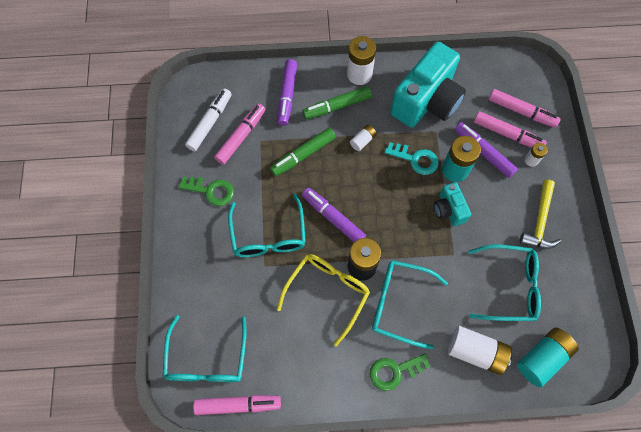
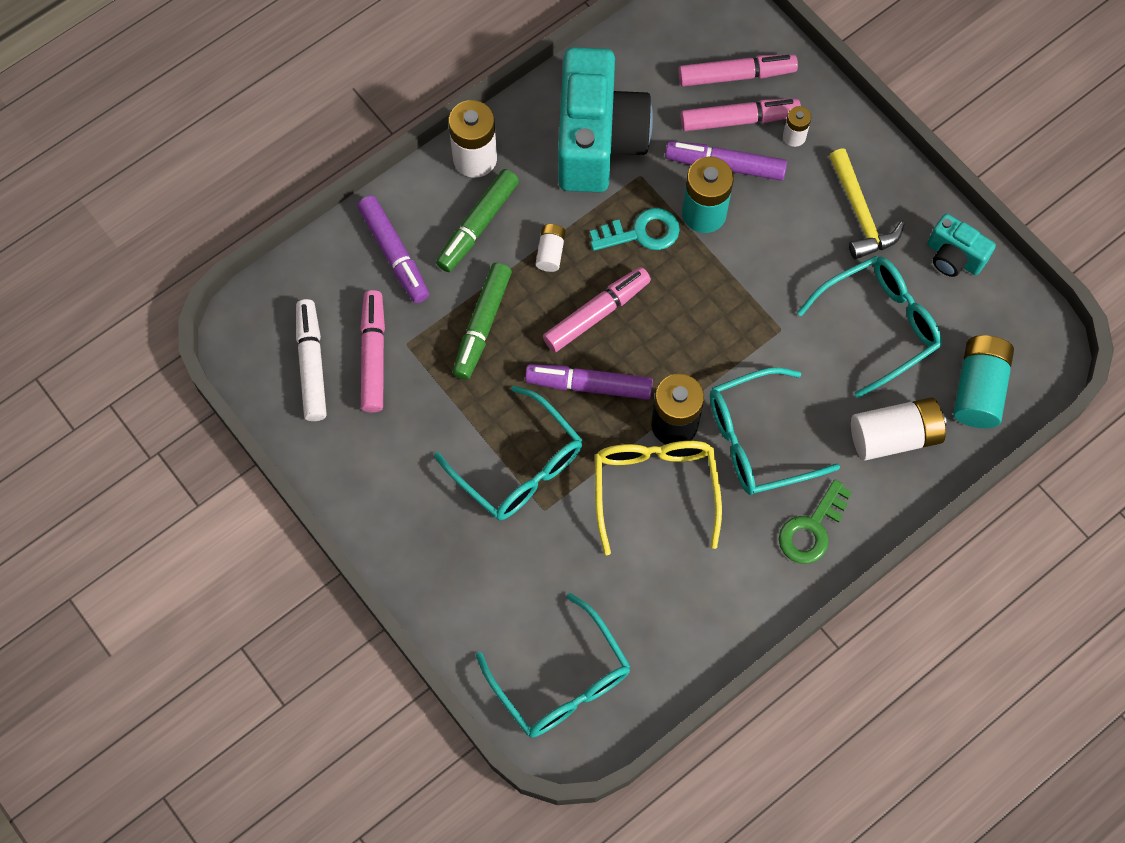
camera: 35 degrees left, 0 degrees up
green key [179,177,234,206] -> none
pink marker [193,395,281,415] -> pink marker moved to [543,267,651,352]
turquoise camera [434,182,471,226] -> turquoise camera moved to [927,214,996,277]

